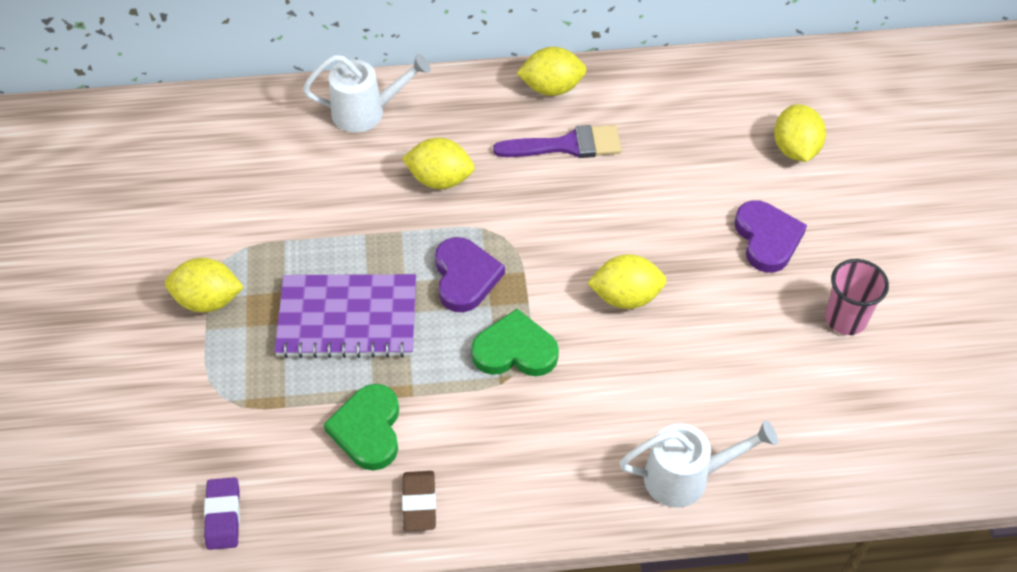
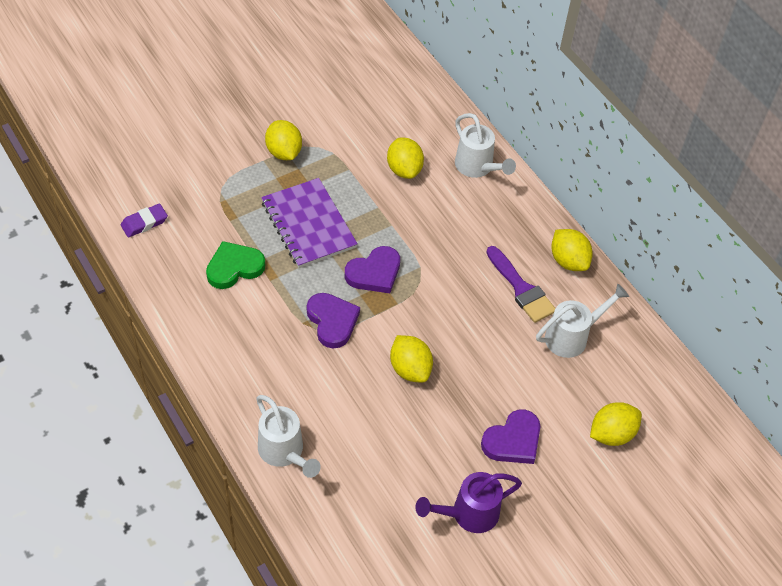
camera: 60 degrees right, 0 degrees up
yellow lemon [402,138,475,189] -> yellow lemon moved to [387,138,424,179]
brown eraser [402,471,436,531] -> none
green heart [471,309,559,376] -> purple heart [307,293,360,349]
pink cup [825,259,889,335] -> purple watering can [415,472,522,533]
none -> white watering can [536,284,629,358]

